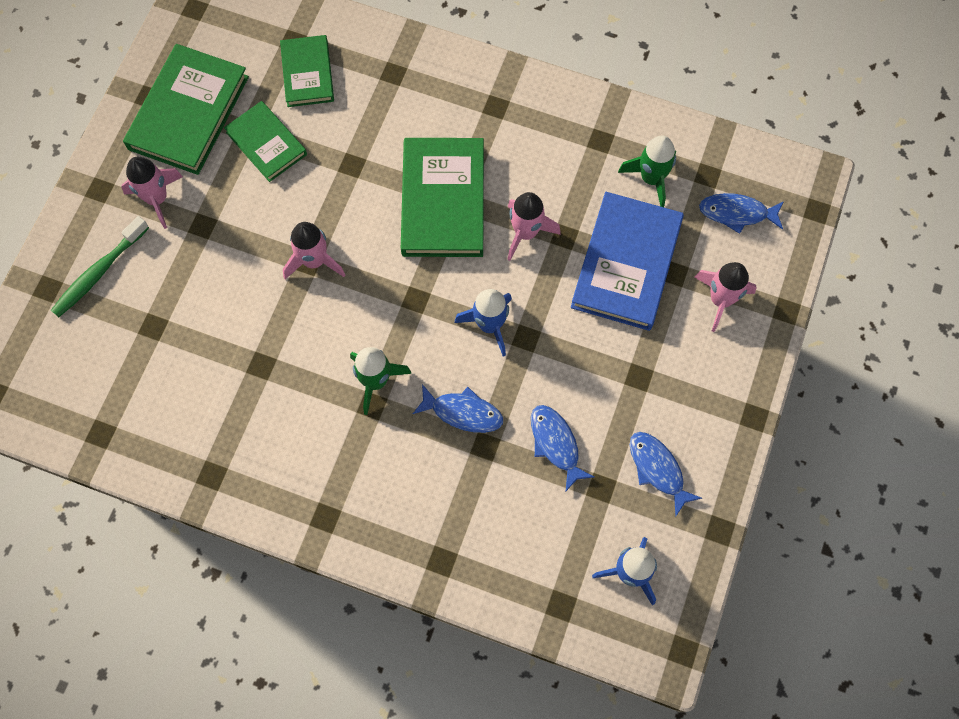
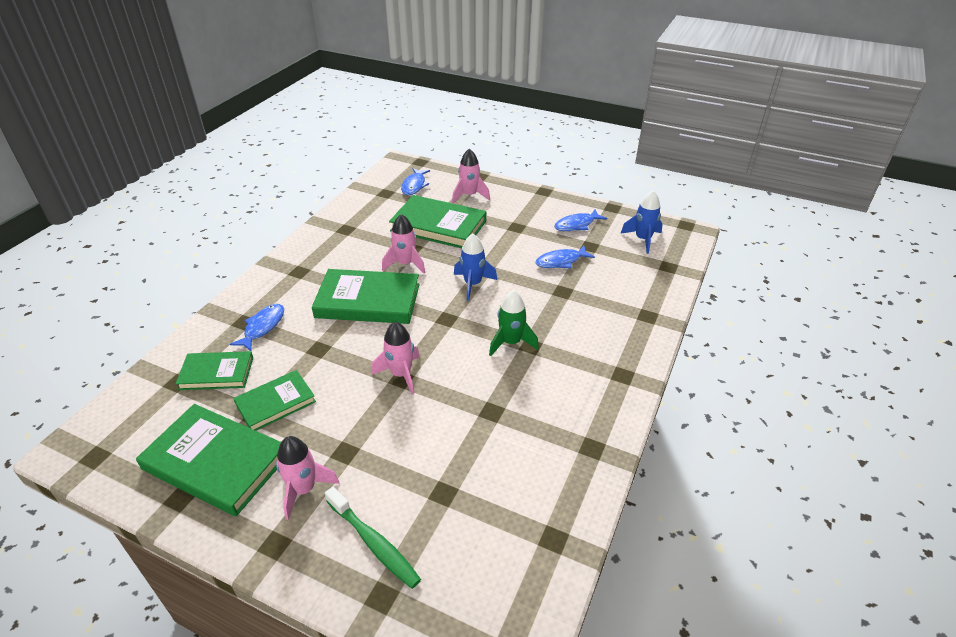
camera: 85 degrees left, 30 degrees down
blue fish [413,384,503,433] -> blue fish moved to [230,304,284,351]
blue book [571,192,684,331] -> green book [389,195,486,248]
green rocket [618,135,676,207] -> none

